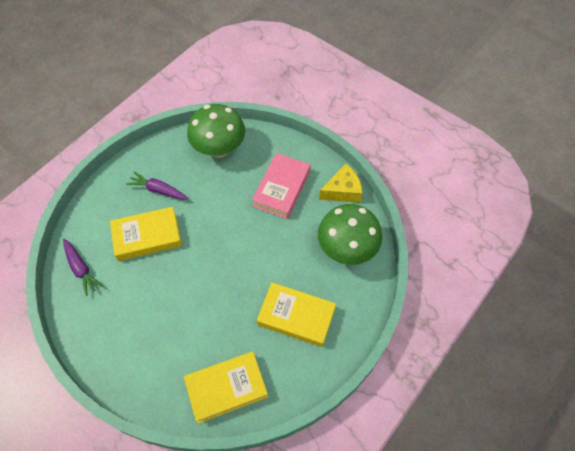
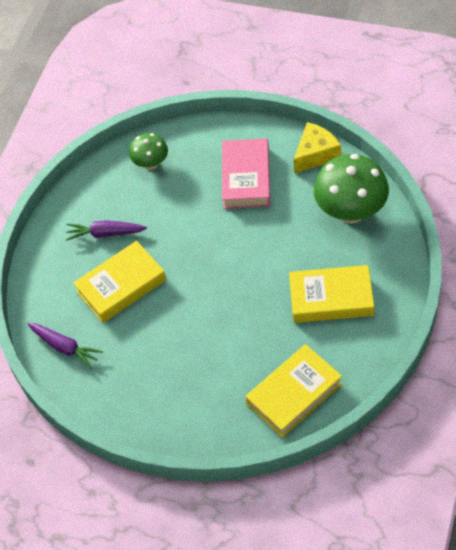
camera: 15 degrees left, 5 degrees down
green mushroom [187,104,245,158] -> green mushroom [129,133,168,170], size x0.55

